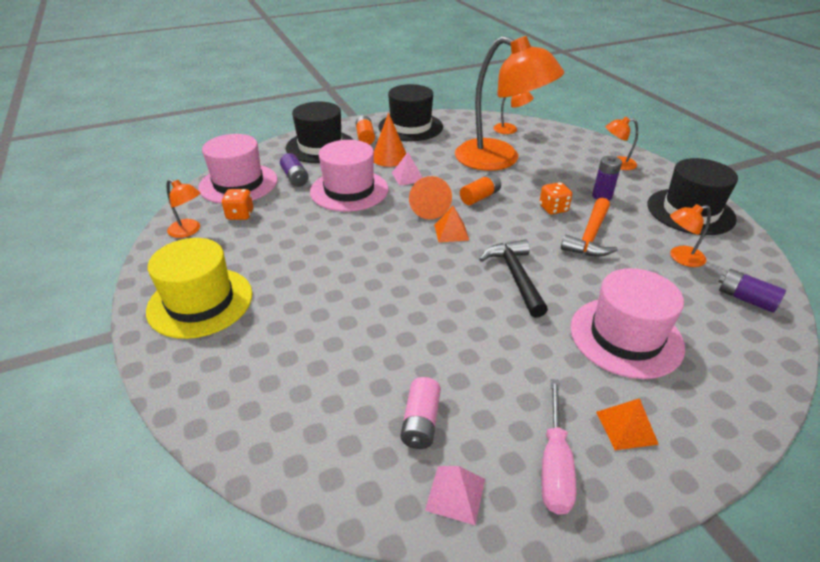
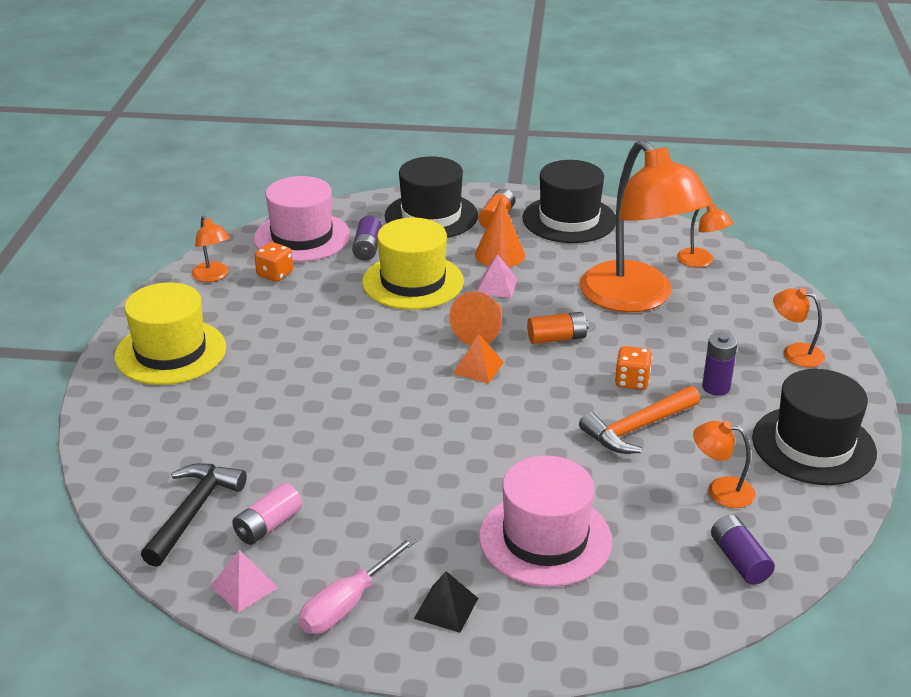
camera: 30 degrees right, 5 degrees down
pink hat [310,140,388,212] -> yellow hat [362,217,464,310]
black hammer [479,239,548,318] -> black hammer moved to [141,463,247,567]
orange pyramid [596,398,659,450] -> black pyramid [414,571,478,633]

